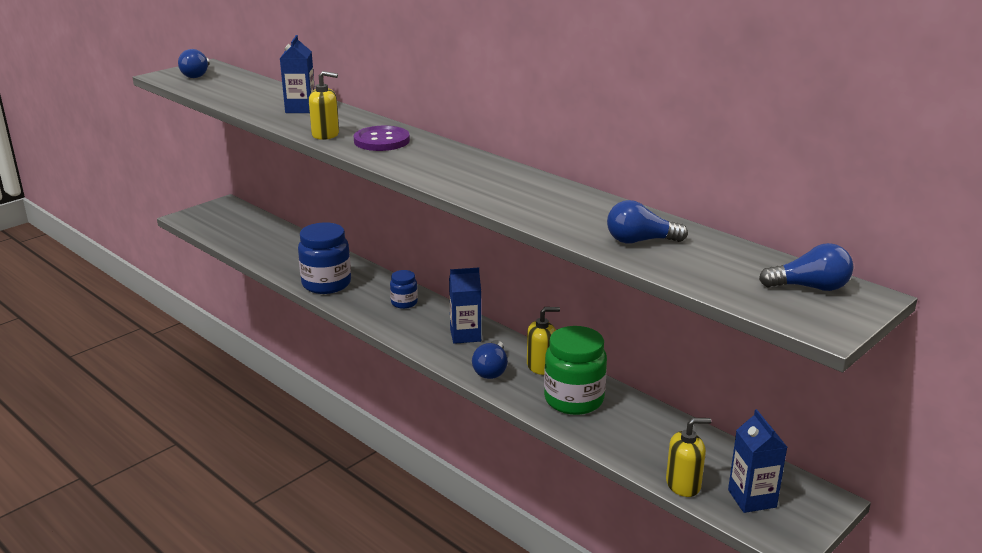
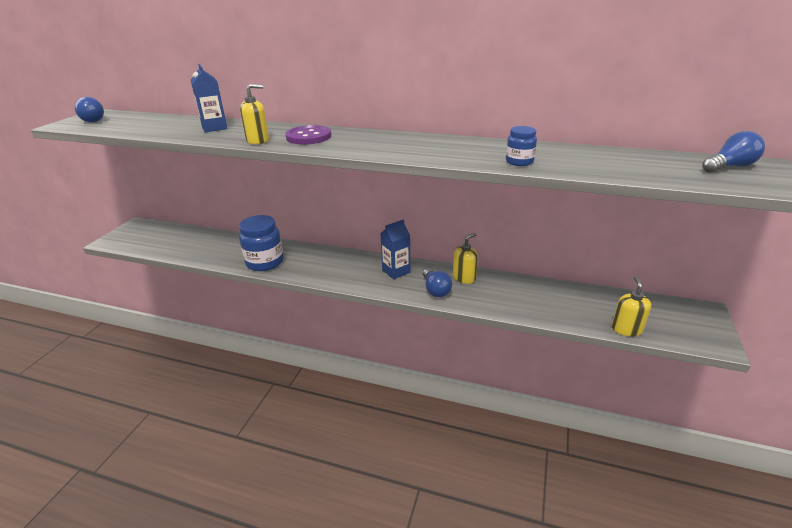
camera: 25 degrees left, 5 degrees up
blue jar [390,270,418,309] -> blue jar moved to [506,126,537,166]
green jar [544,326,607,415] -> none
blue light bulb [607,200,688,244] -> none
yellow soap dispenser [666,418,711,497] -> yellow soap dispenser turned 45 degrees counterclockwise [612,276,651,337]
blue carton [728,409,787,513] -> none

